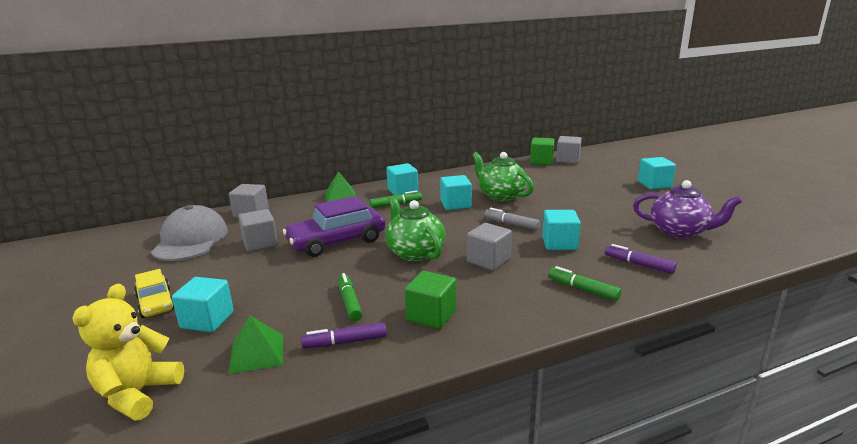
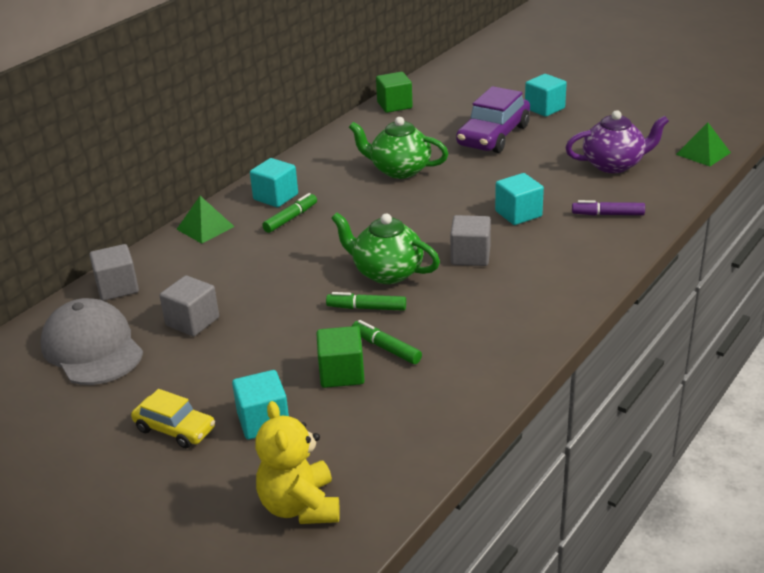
camera: 30 degrees left, 10 degrees up
green pyramid [228,316,283,374] -> green pyramid moved to [676,122,731,166]
purple car [283,196,385,257] -> purple car moved to [456,86,530,153]
purple marker [301,323,387,348] -> none
green cube [405,271,456,329] -> green cube moved to [316,326,365,388]
turquoise cube [440,175,472,210] -> none
grey marker [485,208,540,230] -> none
green marker [548,266,621,301] -> green marker moved to [326,292,406,311]
grey cube [556,136,582,164] -> none

